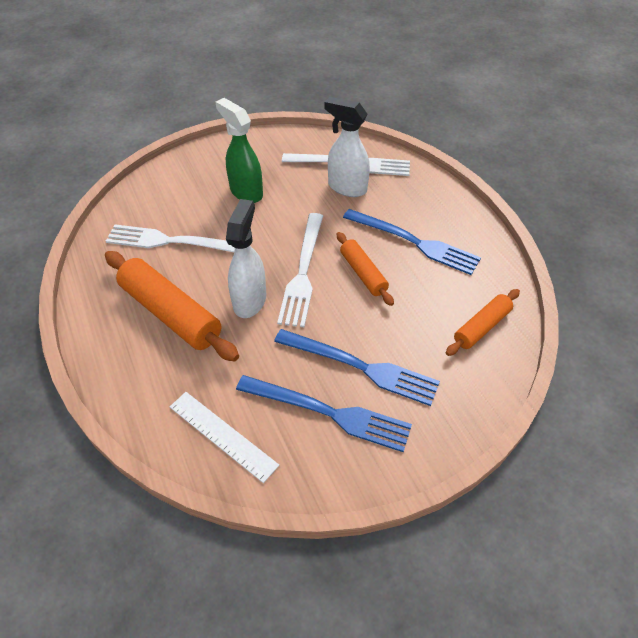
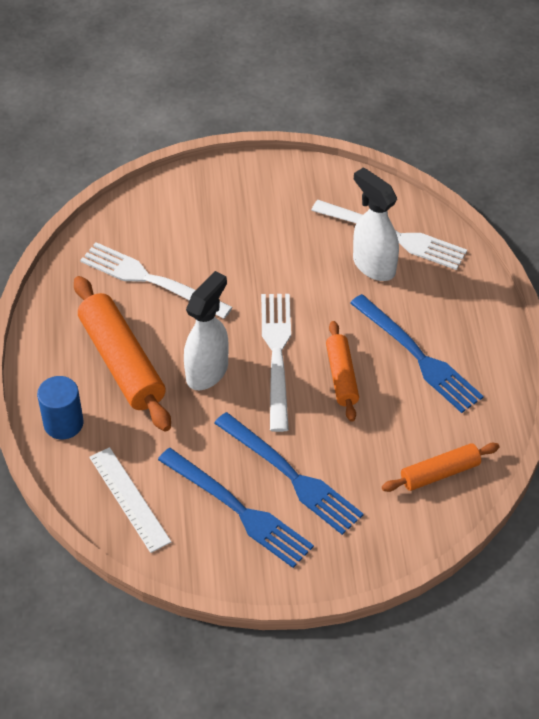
camera: 20 degrees right, 0 degrees up
green spray bottle [215,98,263,203] -> none
white fork [277,213,323,327] -> white fork turned 150 degrees clockwise [261,294,291,432]
none -> blue cylinder [37,376,83,440]

